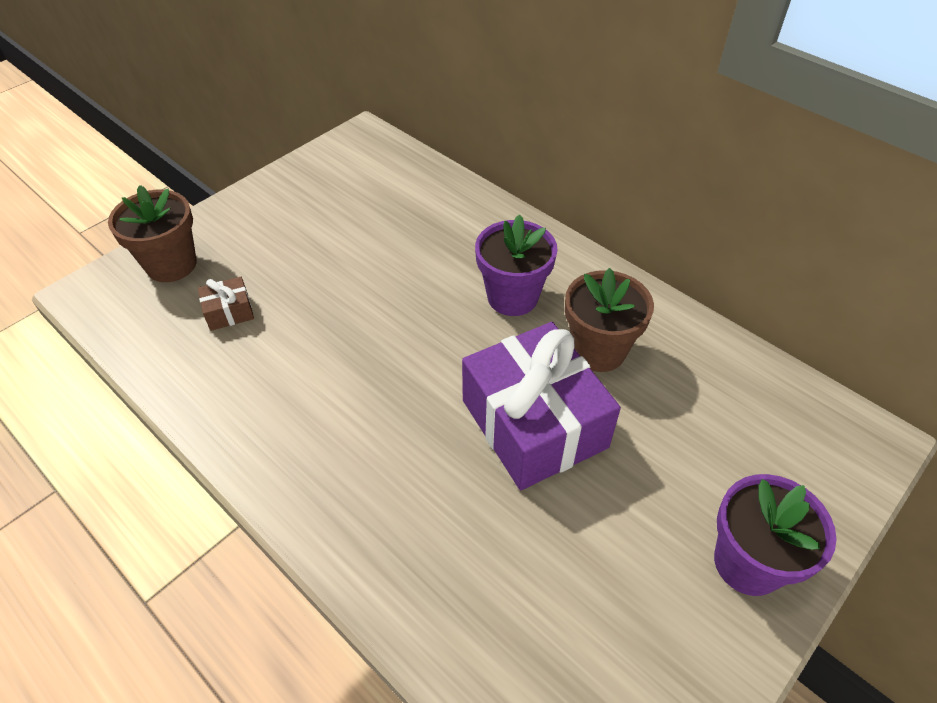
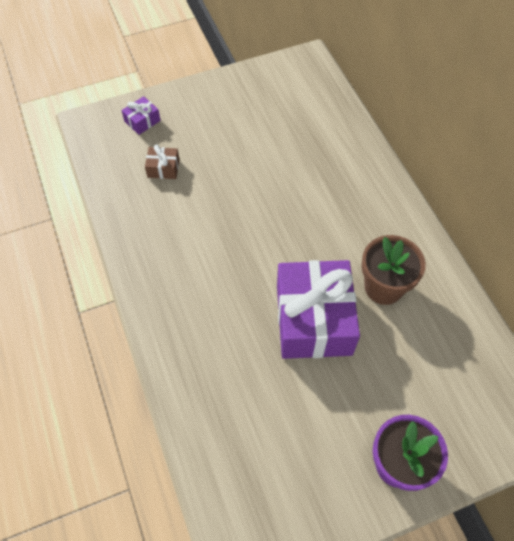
camera: 25 degrees right, 10 degrees up
brown flower pot [108,185,197,282] -> purple gift [122,96,161,135]
purple flower pot [475,214,558,316] -> none

